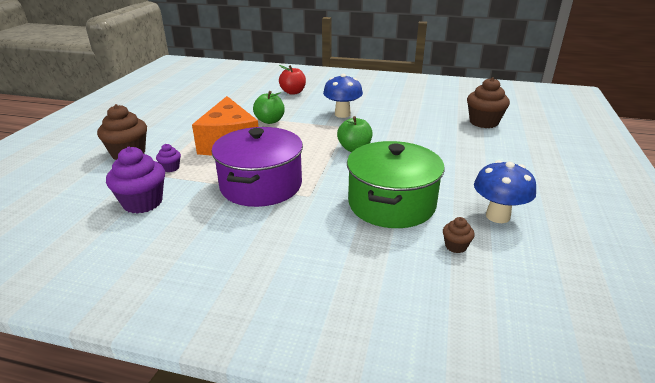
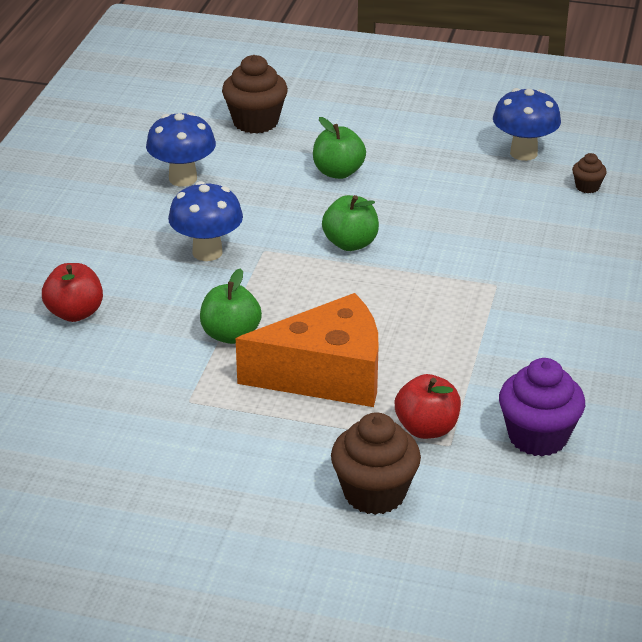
camera: 90 degrees left, 5 degrees up
purple cupcake [156,144,181,172] -> red apple [395,374,461,439]
purple pot [211,127,303,207] -> none
green pot [347,141,445,228] -> none
none -> blue mushroom [146,112,216,186]
none -> green apple [313,117,366,179]

